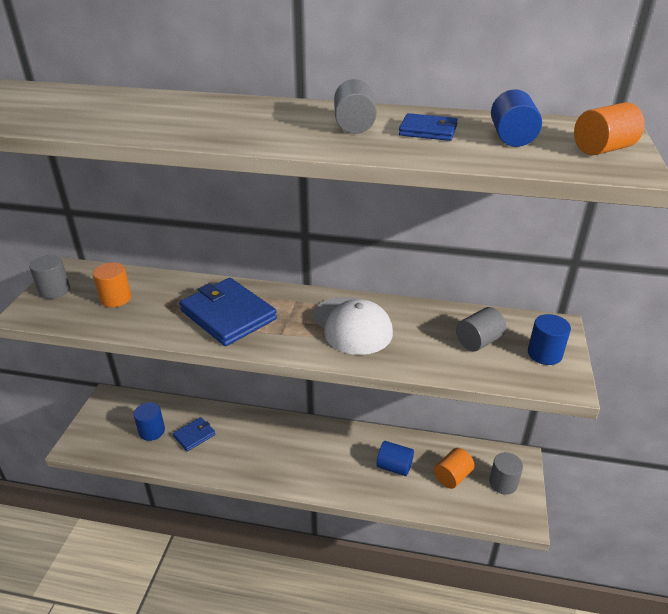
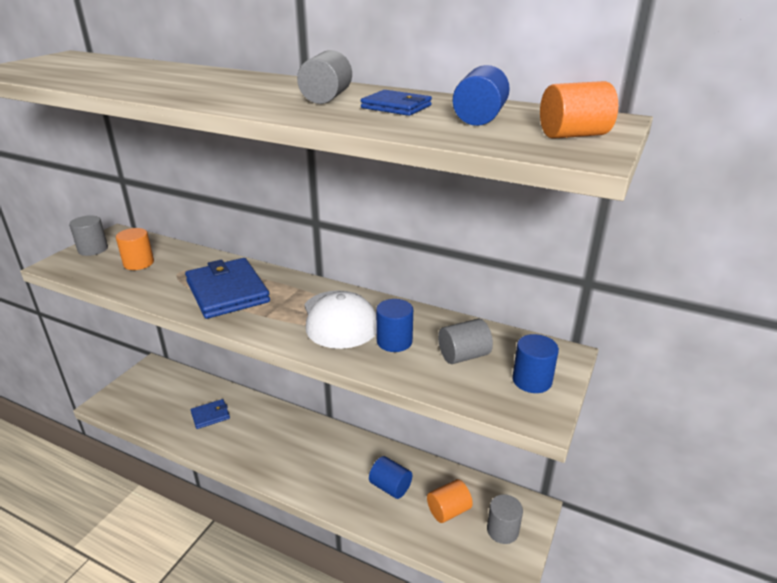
camera: 15 degrees right, 5 degrees down
blue cylinder [134,402,165,441] -> blue cylinder moved to [376,299,413,352]

